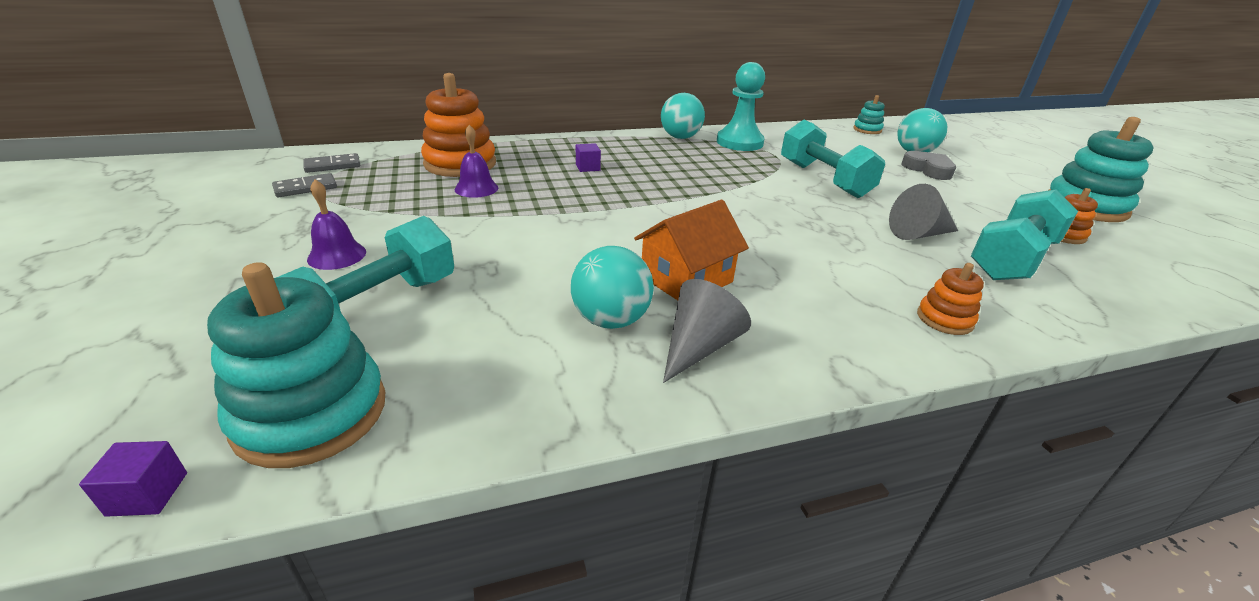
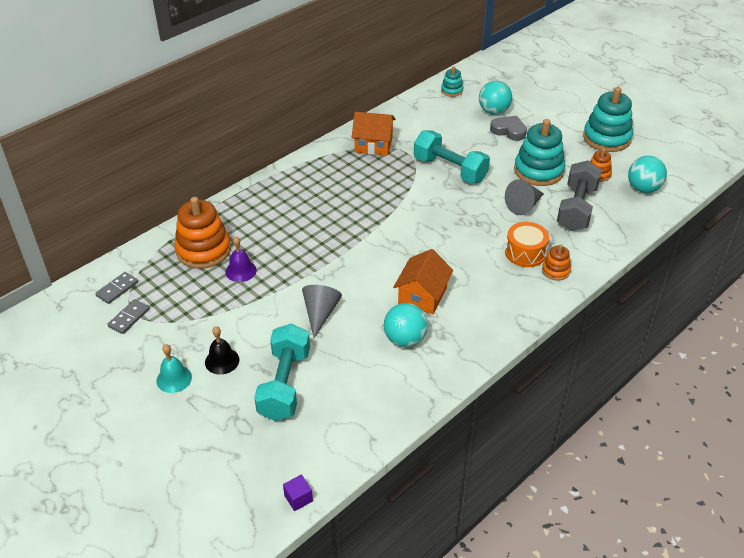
camera: 25 degrees left, 10 degrees up
turquoise stacking toy [207,262,385,468] -> turquoise stacking toy moved to [514,119,565,186]
purple bell [307,179,366,270] -> black bell [205,326,239,375]
purple cube [576,143,601,172] -> none
turquoise ball [661,93,705,139] -> turquoise ball moved to [628,156,667,193]
grey cone [663,279,751,383] -> grey cone moved to [302,285,342,338]
turquoise pawn [717,62,765,151] -> orange house [352,112,395,156]
turquoise dumbbell [971,189,1078,280] -> grey dumbbell [557,160,602,231]
none -> turquoise bell [157,344,192,393]
none -> orange drum [505,222,549,267]

